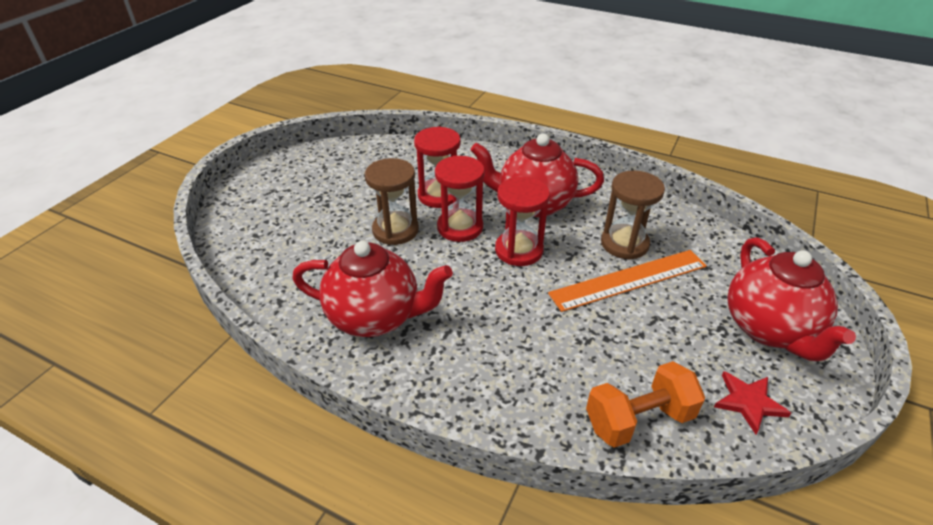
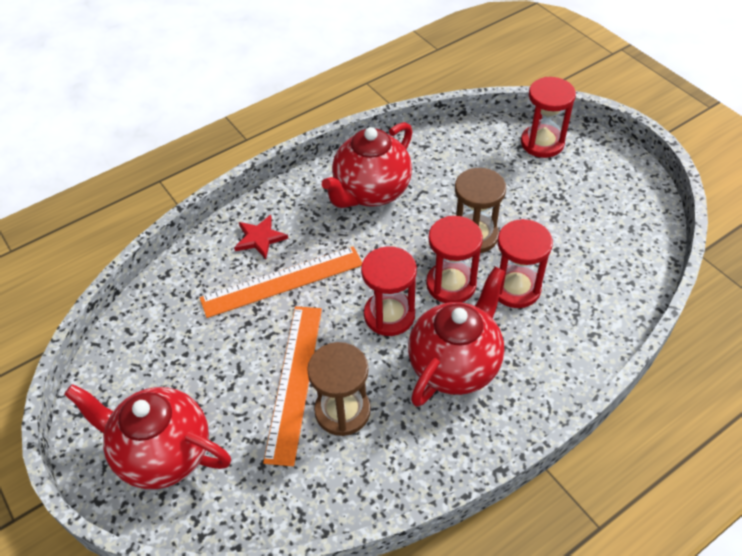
camera: 120 degrees right, 10 degrees up
orange dumbbell [586,361,705,448] -> none
red star [714,371,791,434] -> red star moved to [234,215,288,259]
none -> orange ruler [200,246,362,318]
none -> red hourglass [521,77,576,158]

